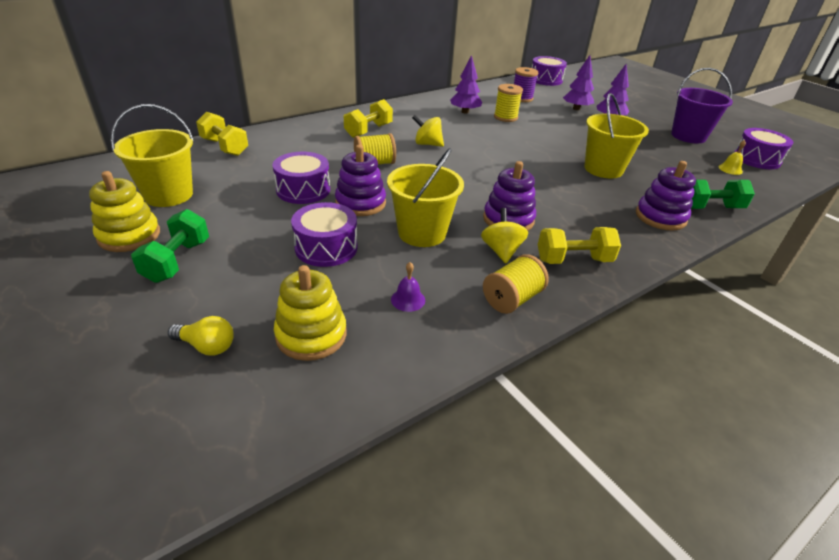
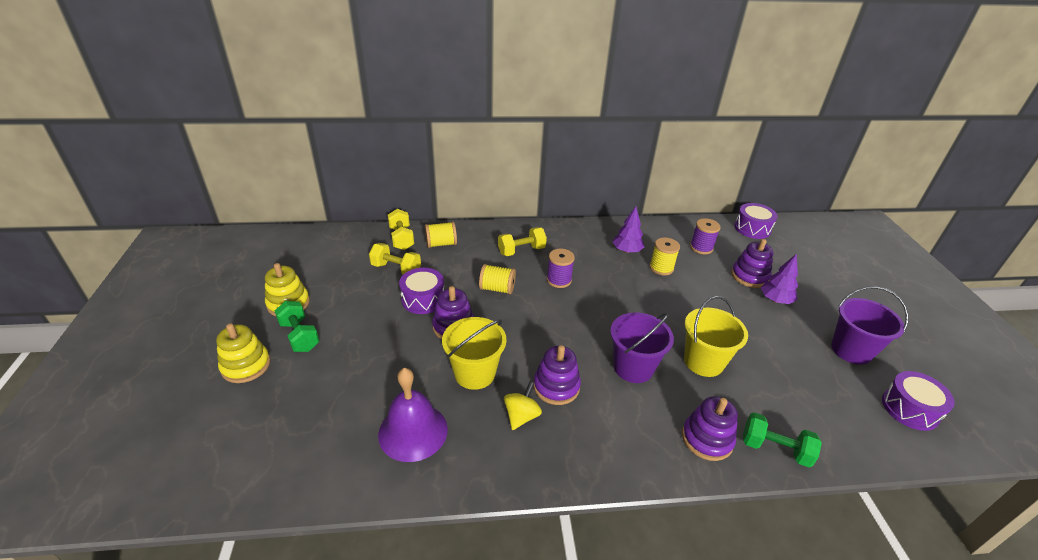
camera: 30 degrees right, 0 degrees up
yellow bucket [111,104,194,207] -> none
green dumbbell [131,209,209,283] -> green dumbbell turned 75 degrees counterclockwise [275,301,319,352]
yellow light bulb [168,316,234,356] -> none
yellow stacking toy [274,265,347,361] -> yellow stacking toy moved to [216,323,270,383]
purple drum [291,202,358,267] -> none
purple bell [391,262,425,312] -> purple bell [378,368,448,462], size x2.49
yellow spinning top [412,115,444,147] -> purple spool [547,249,575,288]
yellow spool [483,254,549,314] -> yellow spool moved to [425,222,457,248]
yellow dumbbell [538,227,621,264] -> yellow dumbbell moved to [369,243,421,274]
purple tree [563,55,594,110] -> purple stacking toy [731,239,774,288]
yellow bell [718,140,746,175] -> none
none -> purple bucket [610,312,674,383]

